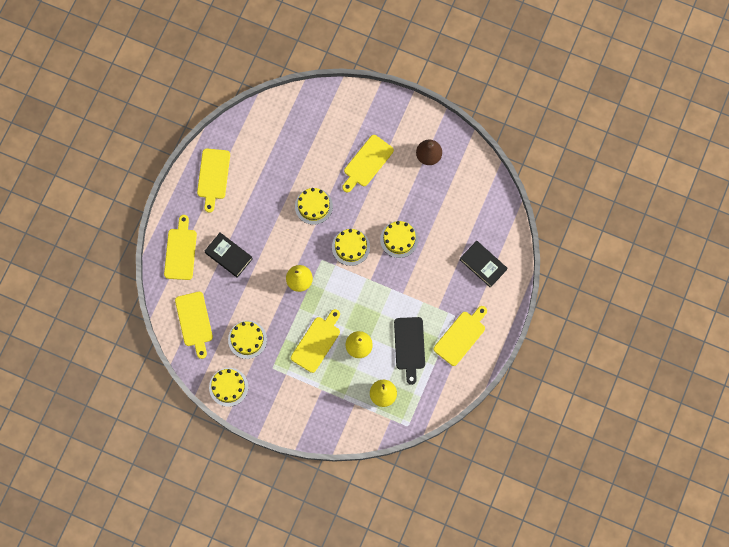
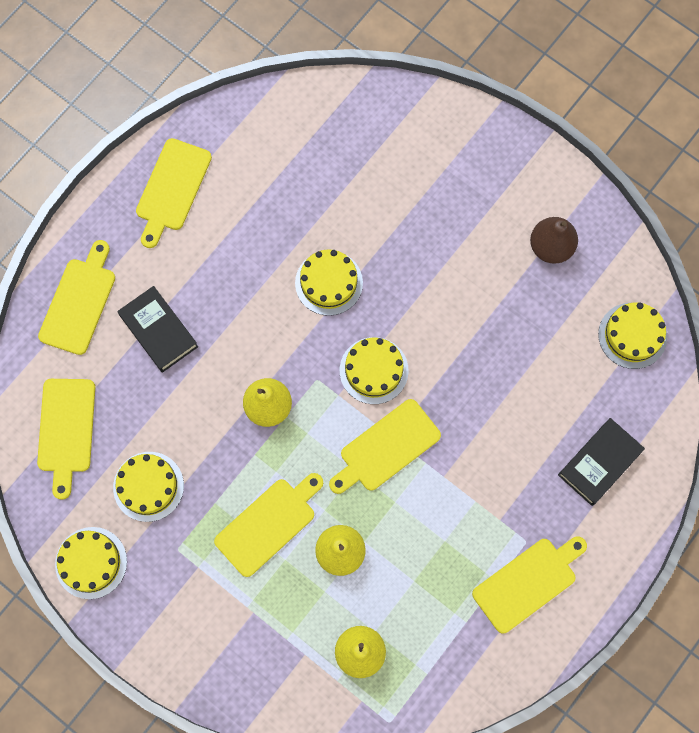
camera: 15 degrees right, 0 degrees up
yellow cutting board [342,135,394,192] -> yellow cutting board moved to [329,399,441,494]
yellow cake [380,221,418,258] -> yellow cake moved to [598,302,667,369]
black cutting board [394,317,425,385] -> none
black book [460,241,507,288] -> black book turned 75 degrees clockwise [558,418,645,506]

